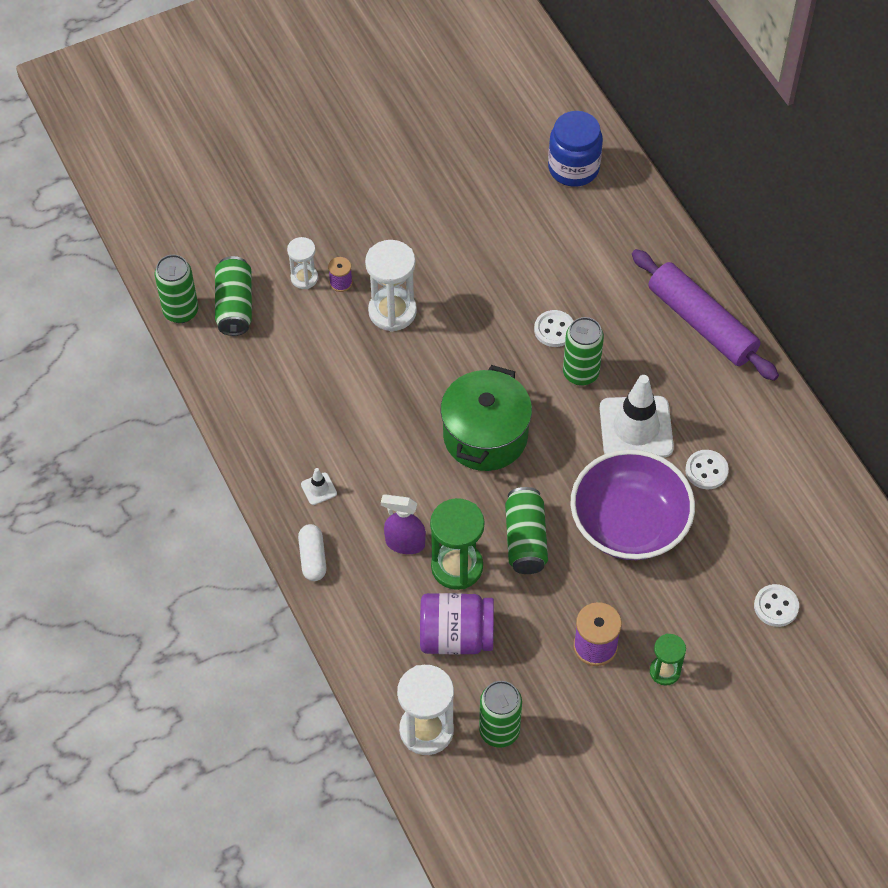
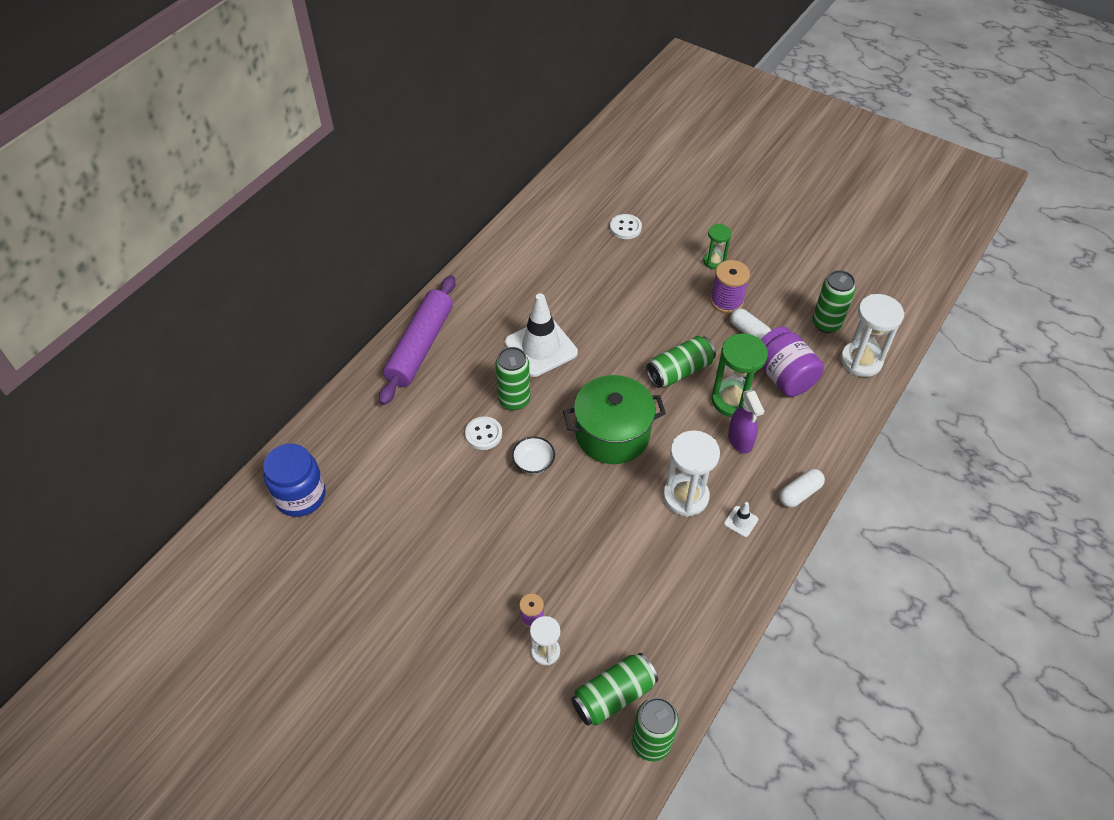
camera: 120 degrees left, 5 degrees down
white hourglass [365,240,417,332] -> white hourglass moved to [663,430,720,517]
purple bowl [570,449,695,560] -> none
white button [685,450,729,489] -> none
none -> white bowl [512,437,555,474]
none -> white capsule [730,308,771,339]

